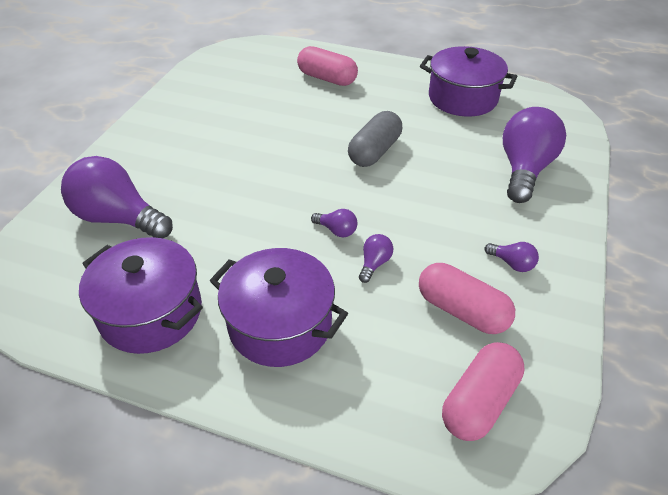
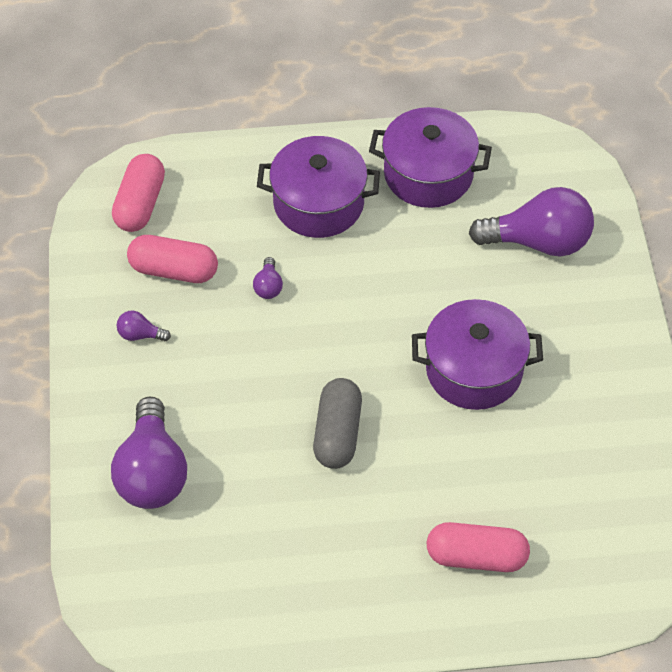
camera: 155 degrees right, 10 degrees up
purple light bulb [311,209,357,238] -> none
purple pot [420,46,518,117] -> purple pot moved to [412,299,543,410]

